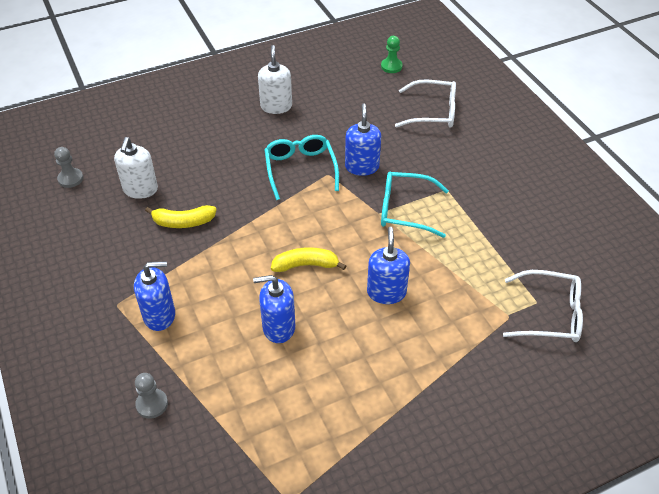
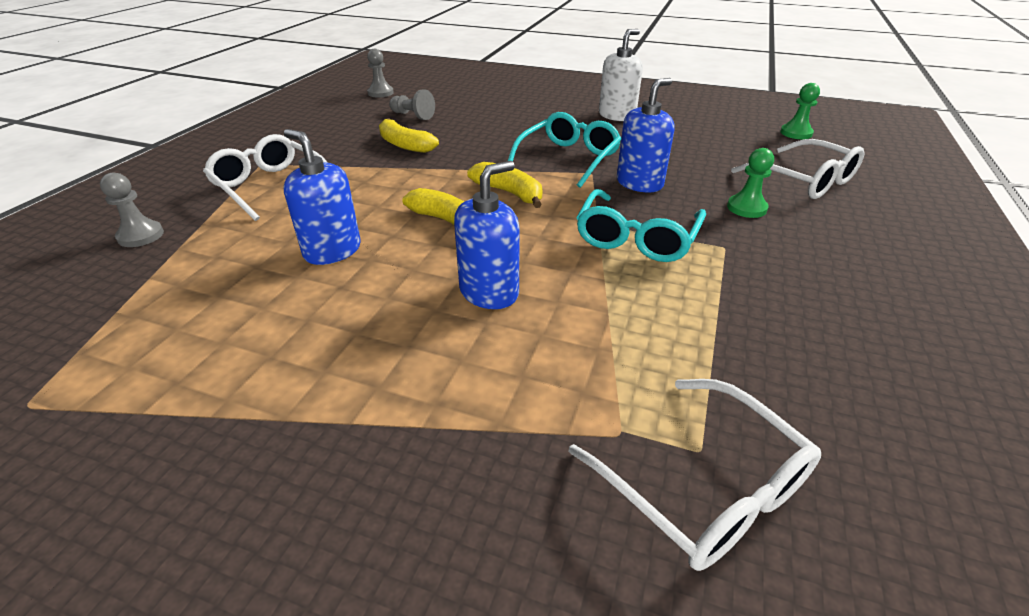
camera: 45 degrees right, 10 degrees down
white soap dispenser [114,137,158,199] -> grey pawn [389,90,435,120]
blue soap dispenser [134,261,175,331] -> white glasses [203,134,328,221]
turquoise glasses [381,172,449,238] -> turquoise glasses turned 120 degrees counterclockwise [576,189,706,262]
none -> yellow banana [467,162,542,208]
none -> green pawn [727,148,774,218]

